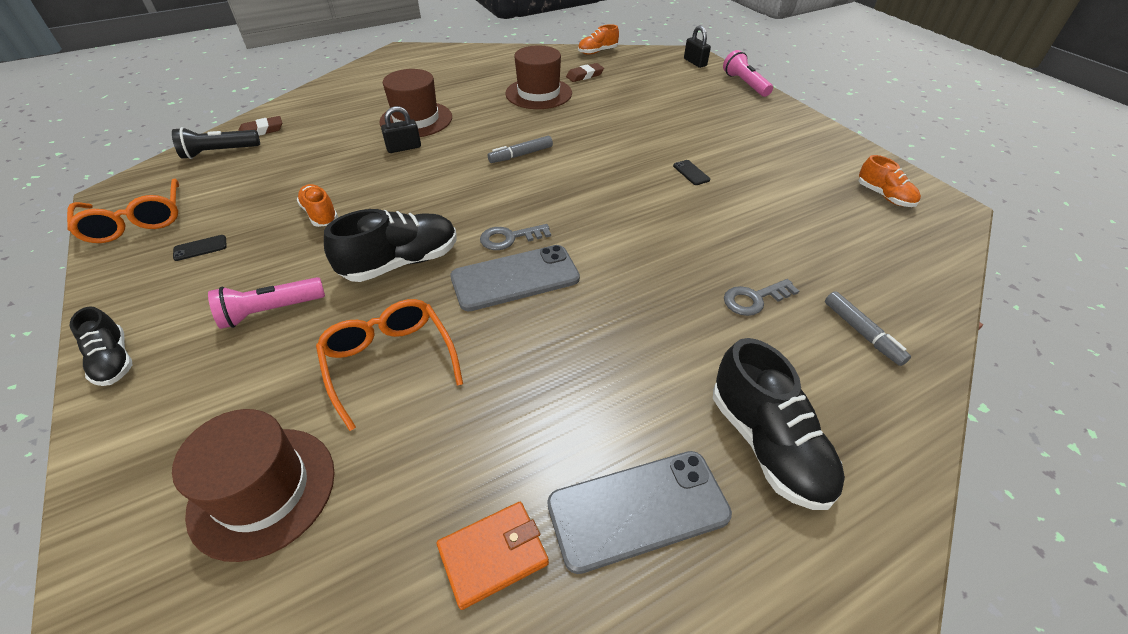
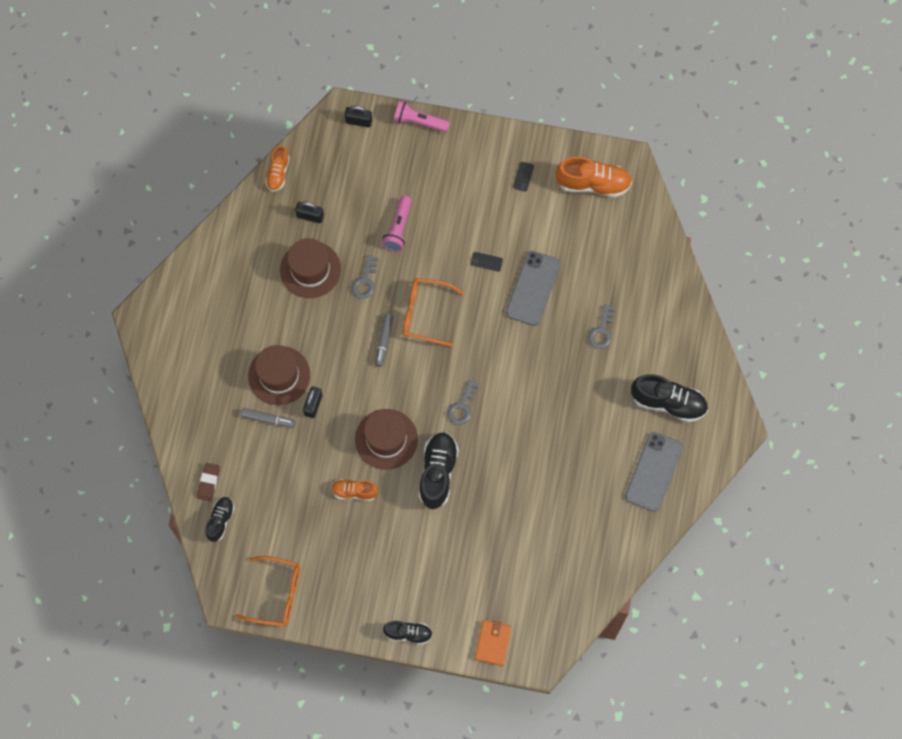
camera: 50 degrees left, 25 degrees up
black flashlight [172,127,260,159] -> black shoe [205,497,235,542]
brown hat [172,409,335,562] -> brown hat moved to [355,409,418,470]
black phone [173,235,227,261] -> black phone moved to [513,162,534,191]
pink flashlight [208,277,325,329] -> pink flashlight moved to [382,196,412,252]
orange glasses [316,299,463,431] -> orange glasses moved to [403,278,464,347]
orange wallet [437,502,549,610] -> orange wallet moved to [475,620,512,666]
grey phone [450,245,580,311] -> grey phone moved to [506,251,561,326]
brown eraser [566,63,604,82] -> black padlock [295,201,324,223]
grey marker [825,291,911,366] -> grey marker moved to [241,408,296,428]
orange shoe [859,155,921,207] -> orange shoe [556,157,632,197], size x1.68
none -> grey key [351,255,379,299]

